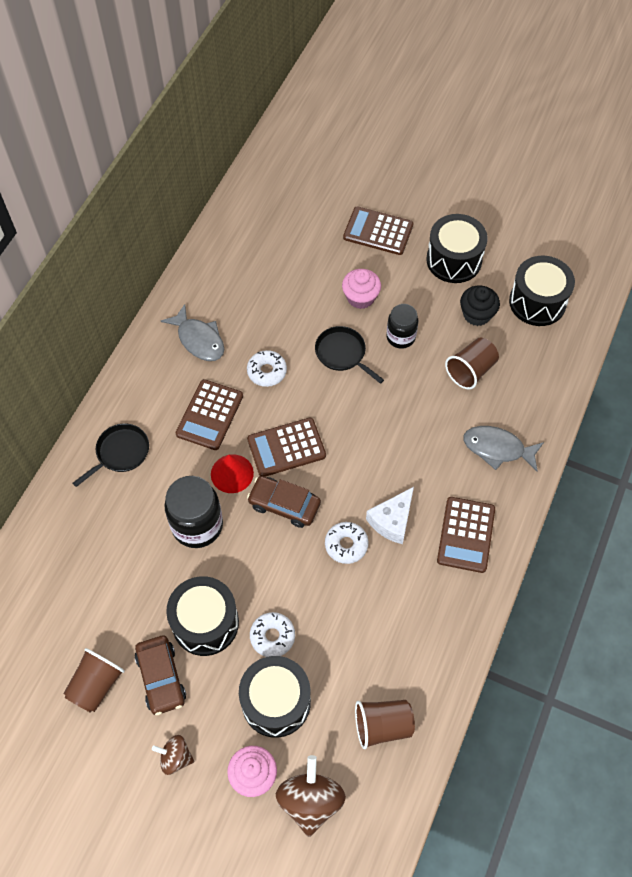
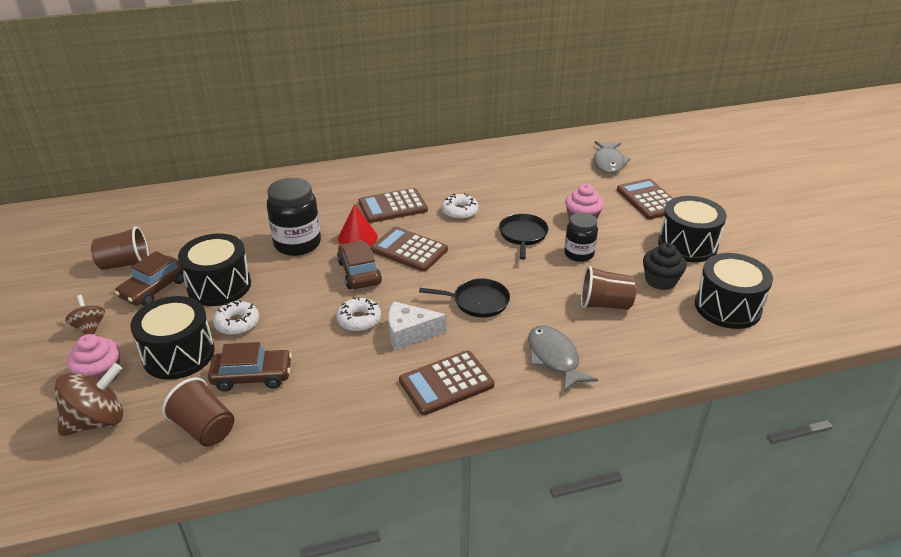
camera: 50 degrees right, 25 degrees down
black pan [73,423,149,487] -> black pan moved to [419,279,510,317]
grey fish [161,304,224,361] -> grey fish moved to [593,141,631,174]
none -> brown car [208,342,292,391]

